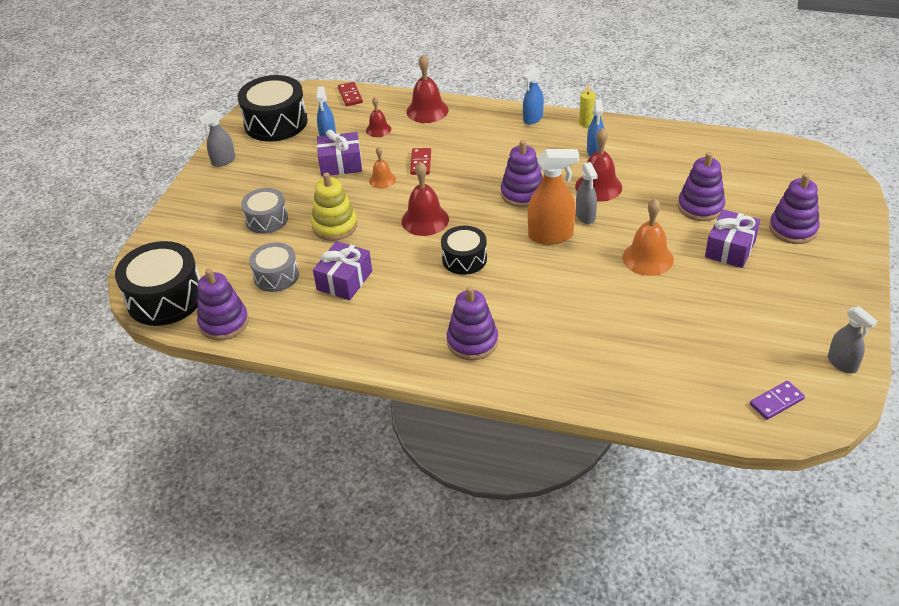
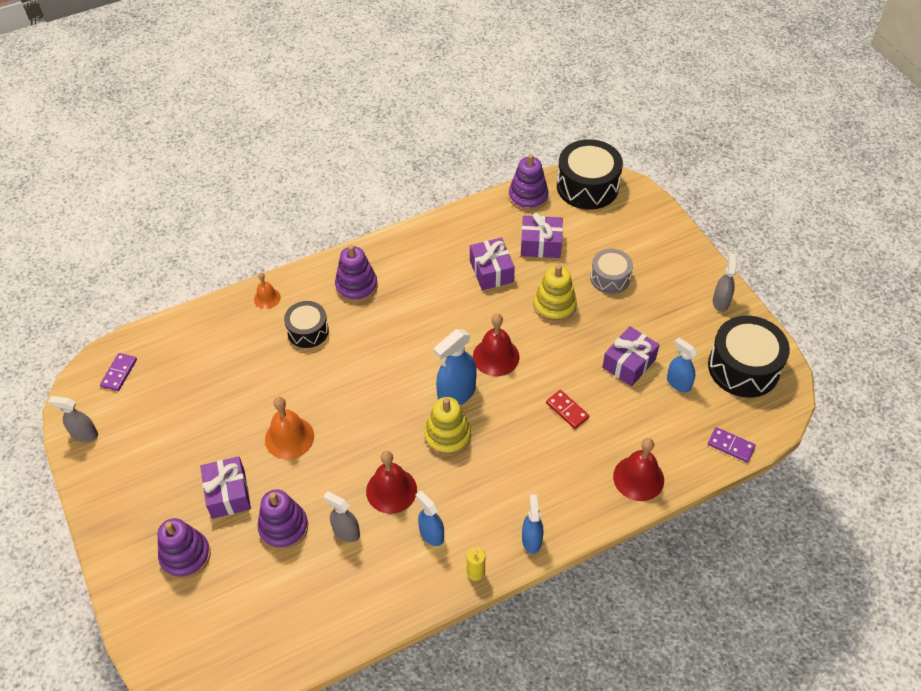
camera: 135 degrees right, 10 degrees up
grey drum [249,242,299,292] -> purple gift [521,213,563,258]
red domino [338,82,363,106] -> purple domino [708,427,756,462]
red bell [366,97,391,137] -> none
orange bell [369,146,396,189] -> orange bell moved to [254,273,281,309]
black drum [441,226,487,275] -> black drum moved to [284,301,329,348]
purple stacking toy [501,140,543,208] -> yellow stacking toy [424,397,471,456]
orange spray bottle [528,149,579,245] -> none
grey spray bottle [576,162,598,224] -> grey spray bottle moved to [323,491,360,542]
none -> blue spray bottle [434,329,477,405]

